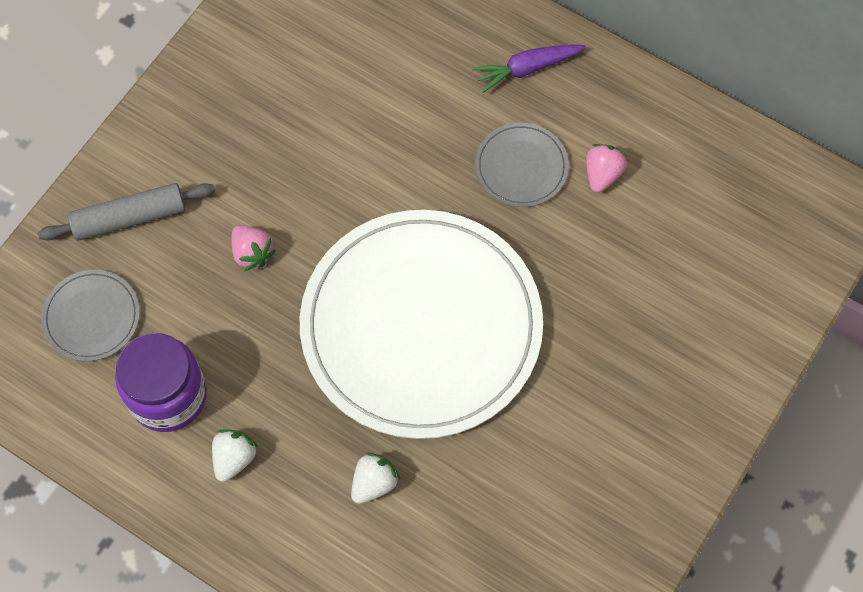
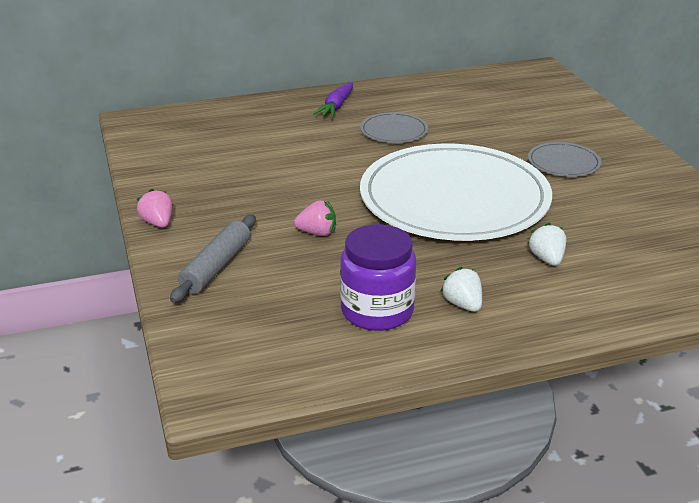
camera: 50 degrees left, 35 degrees down
grey plate [41,270,140,361] -> grey plate moved to [528,142,601,177]
pink strawberry [586,144,627,193] -> pink strawberry moved to [137,188,172,228]

